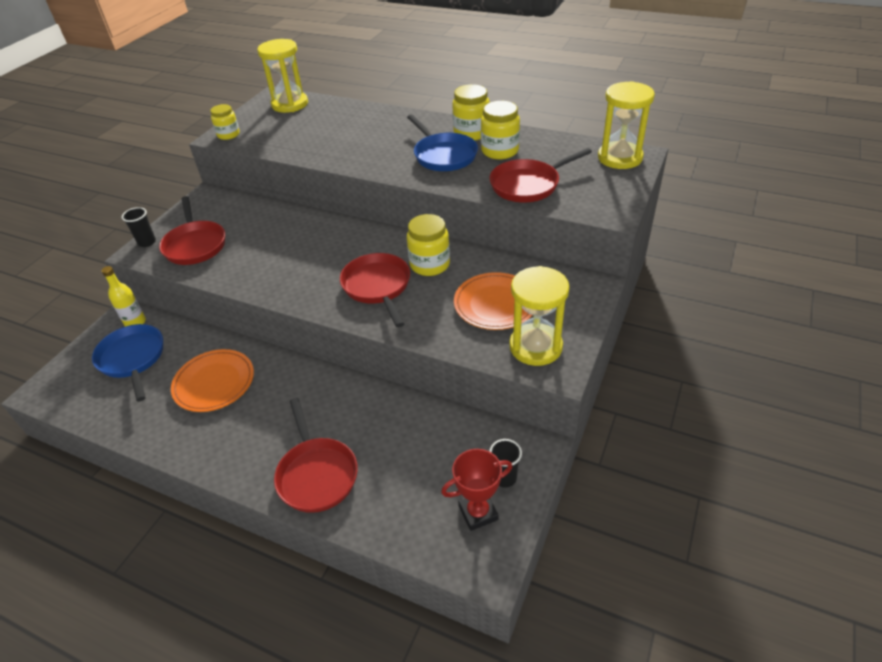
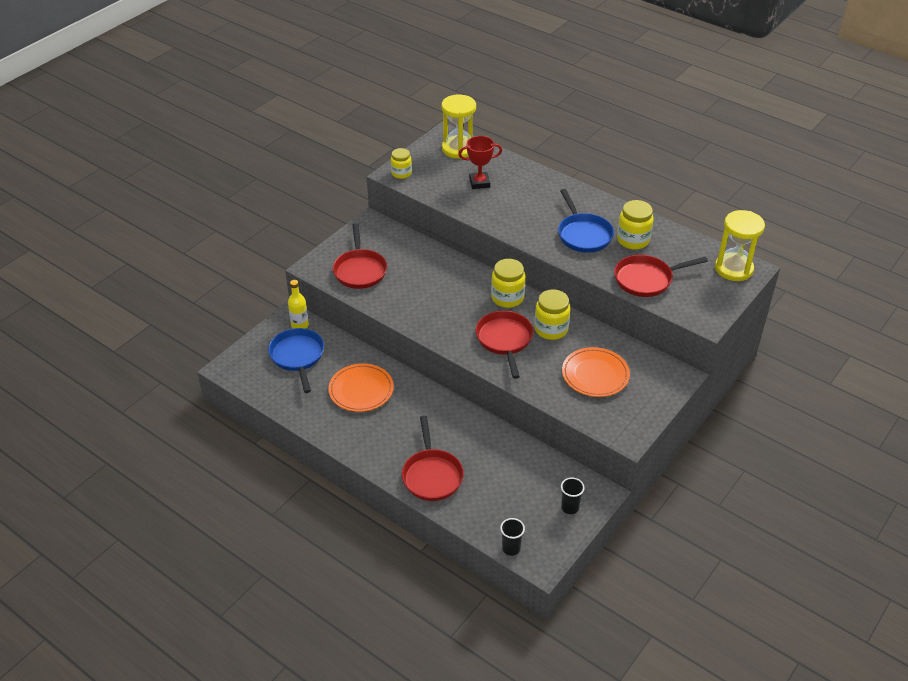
camera: 10 degrees right, 0 degrees up
black cup [122,207,156,247] -> black cup moved to [500,518,525,556]
red trophy [441,449,512,531] -> red trophy moved to [458,136,502,189]
yellow jar [452,84,490,141] -> yellow jar moved to [491,259,525,308]
yellow hourglass [509,266,570,366] -> none

